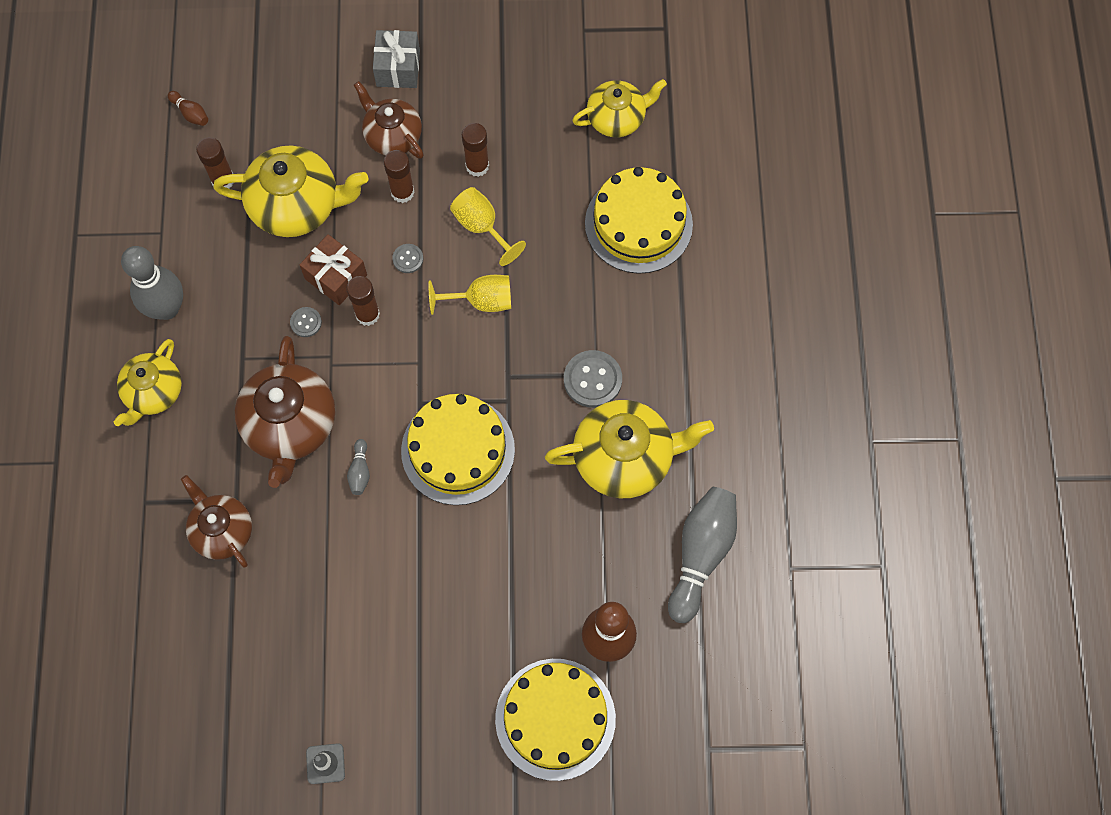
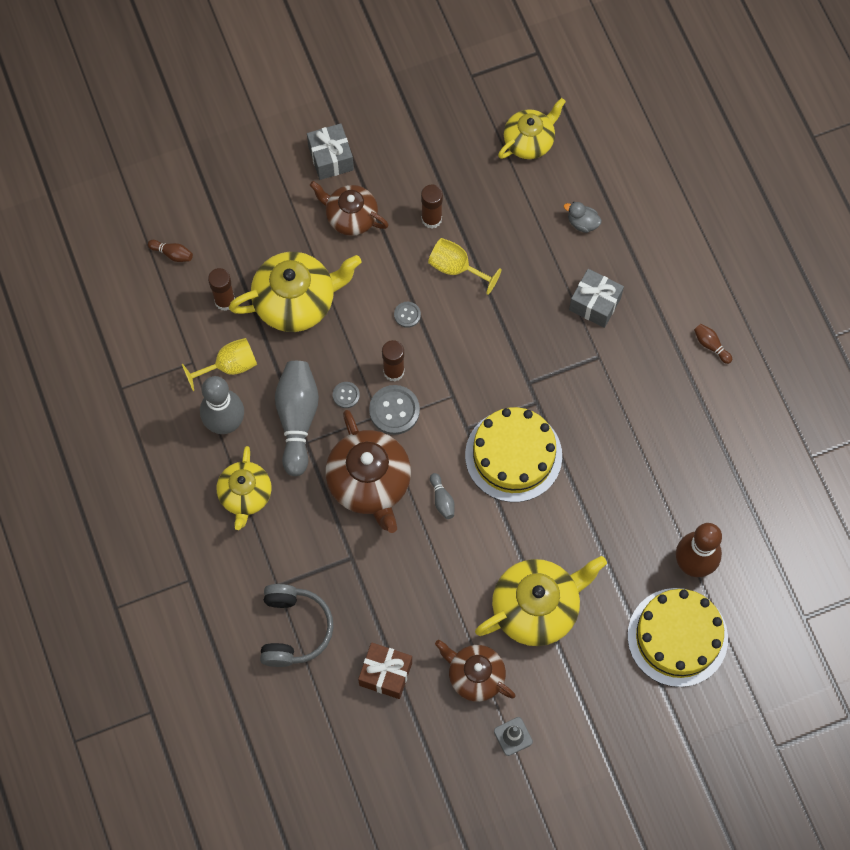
camera: 20 degrees left, 0 degrees up
brown teapot [181,475,252,567] -> brown teapot moved to [435,640,516,702]
brown gift [300,234,367,305] -> brown gift moved to [358,642,412,699]
brown glue stick [384,150,415,203] -> none
yellow goblet [429,275,511,315] -> yellow goblet moved to [182,338,257,391]
yellow teapot [545,400,714,498] -> yellow teapot moved to [475,556,607,646]
grey button [564,350,622,408] -> grey button moved to [369,385,420,435]
yellow cake [585,167,693,274] -> grey duck [564,202,602,233]
grey bowling pin [668,487,737,623] -> grey bowling pin moved to [275,361,319,476]
none -> grey headphones [260,584,334,667]
none -> grey gift [569,269,624,328]
none -> brown bowling pin [694,324,732,364]

